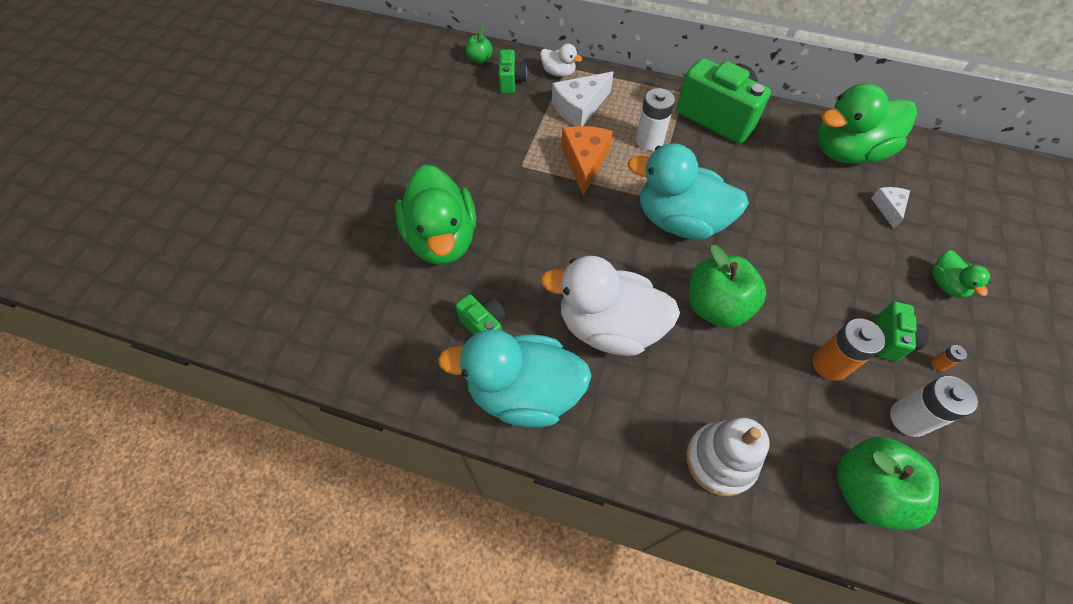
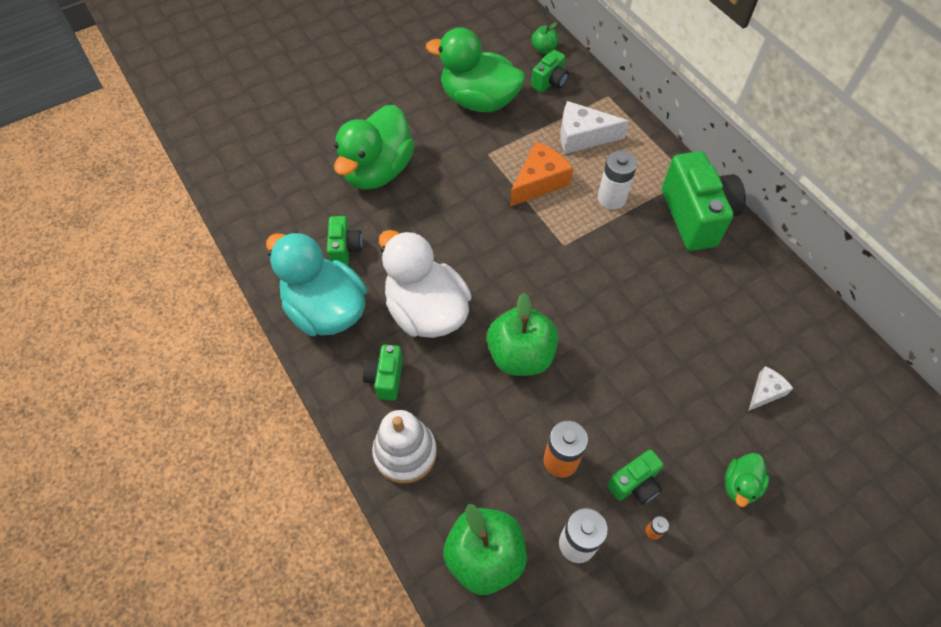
camera: 40 degrees right, 0 degrees up
white duck [540,44,582,77] -> none
turquoise duck [627,143,749,239] -> none
green duck [817,83,917,164] -> green duck moved to [426,27,525,112]
none -> green camera [363,345,403,401]

